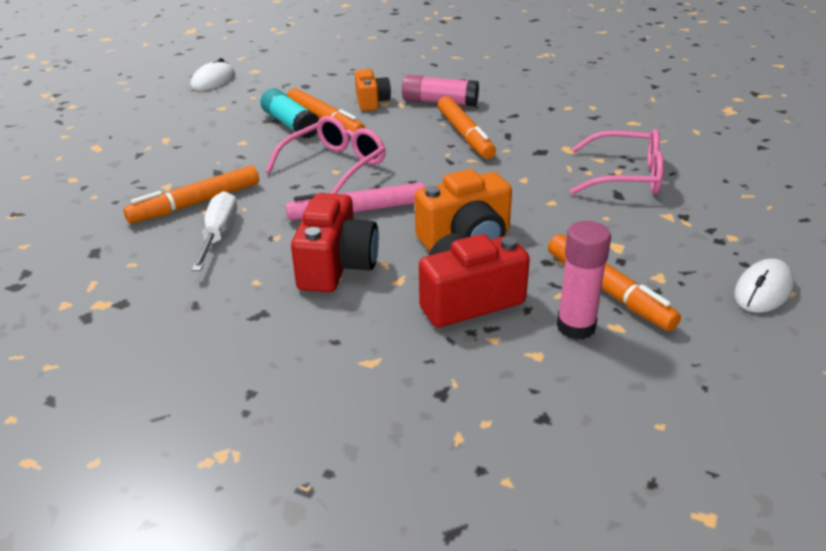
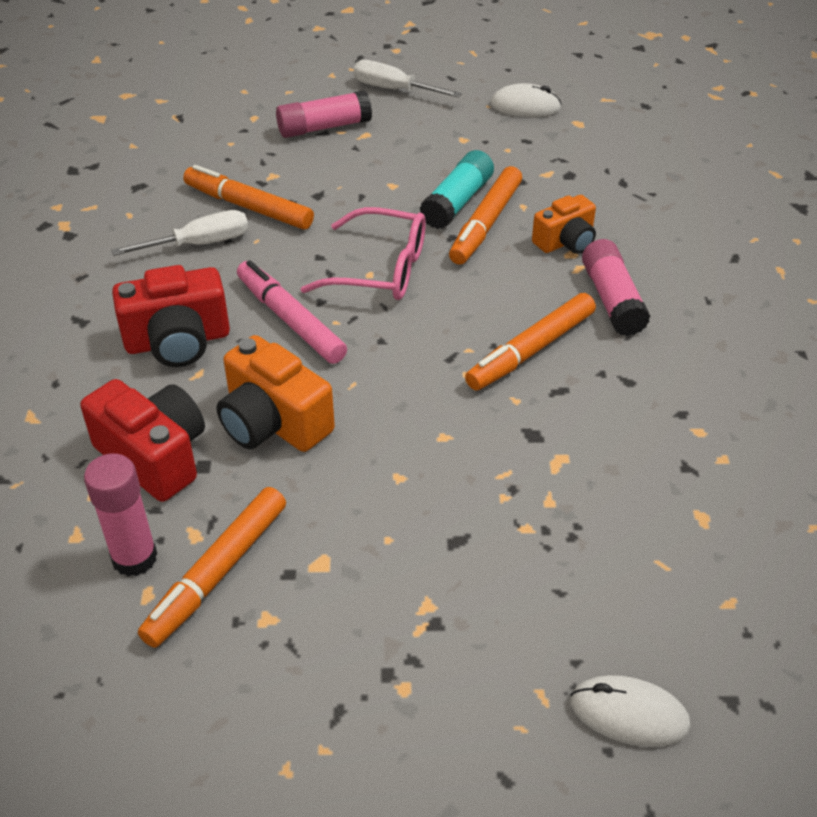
camera: 65 degrees right, 10 degrees up
pink glasses [570,129,664,194] -> none
white mouse [734,259,794,313] -> white mouse moved to [570,675,691,747]
none -> pink glue stick [276,90,372,138]
none -> white screwdriver [354,60,462,98]

